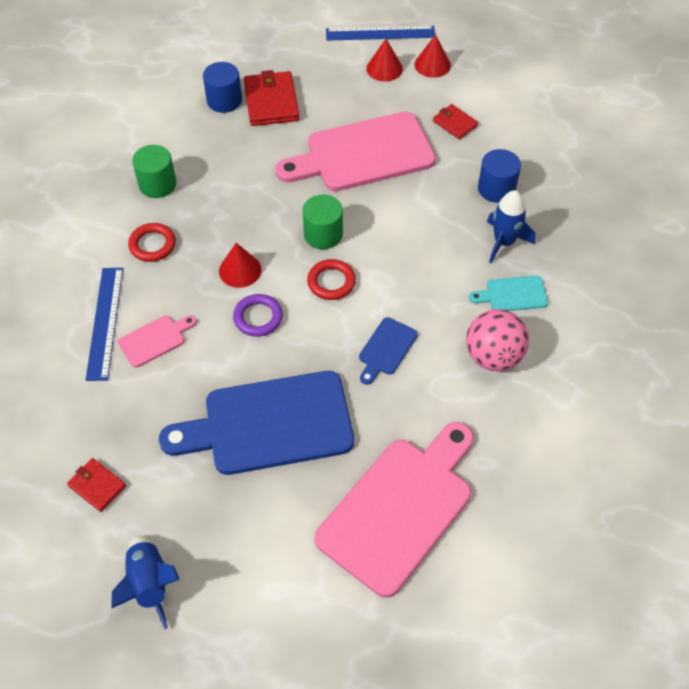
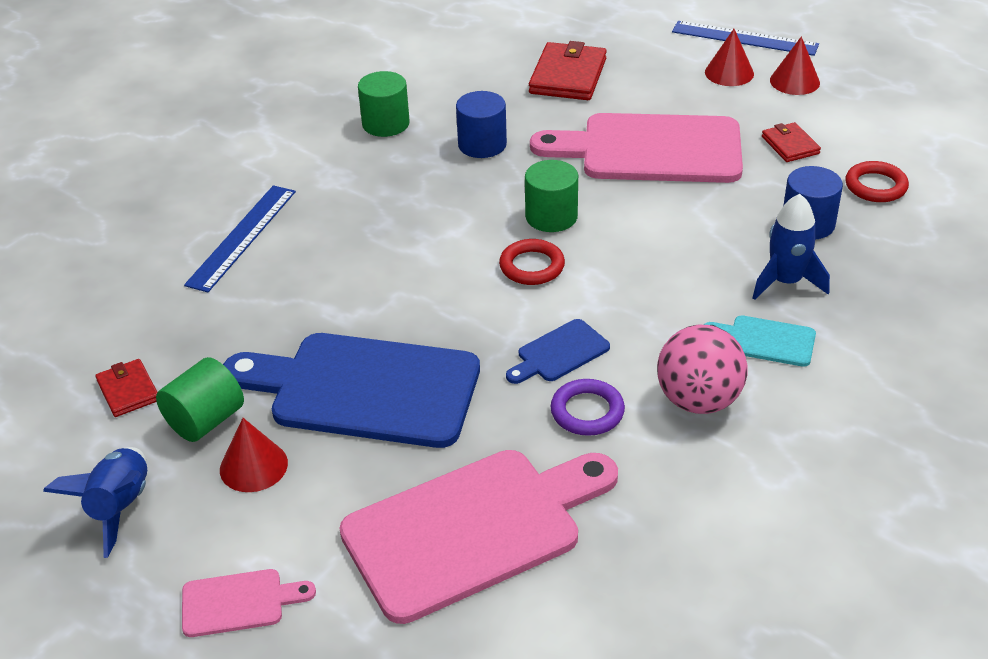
camera: 25 degrees right, 15 degrees down
pink cutting board [118,315,197,368] -> pink cutting board moved to [182,569,316,637]
red ring [128,223,176,262] -> red ring moved to [845,161,909,202]
blue cylinder [203,62,242,113] -> blue cylinder moved to [456,91,507,158]
red cone [219,243,262,288] -> red cone moved to [220,418,288,492]
purple ring [233,294,283,337] -> purple ring moved to [551,379,625,436]
none -> green cylinder [156,357,244,442]

